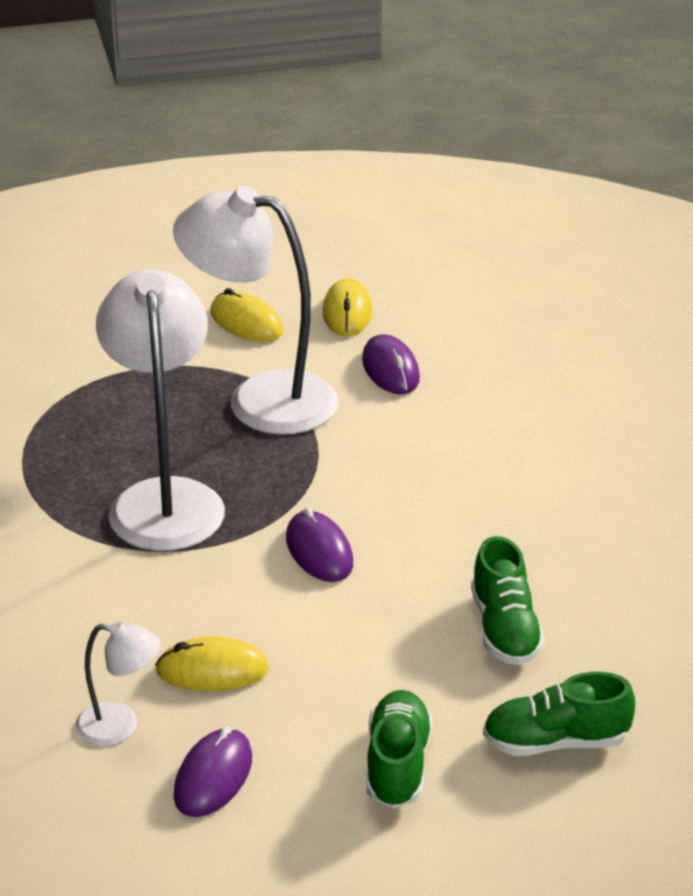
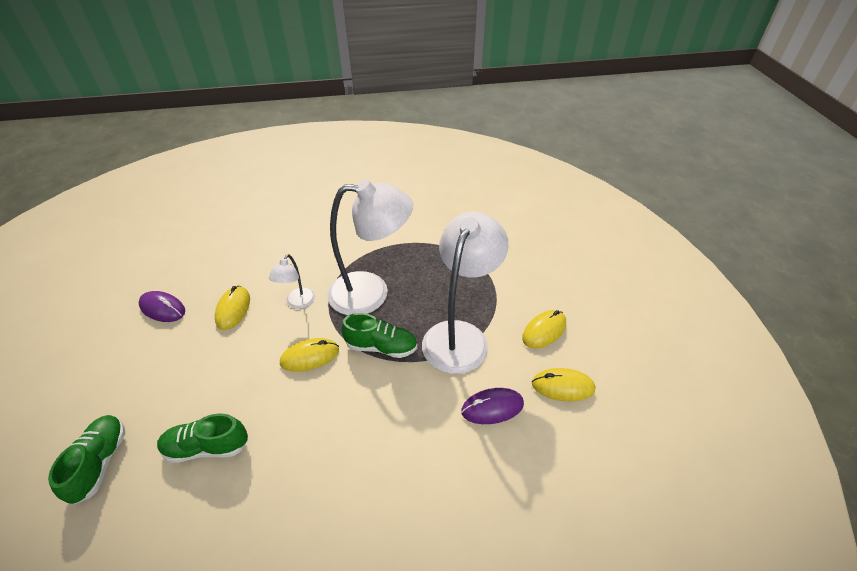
camera: 95 degrees right, 10 degrees up
white lamp [75,622,160,746] -> white lamp moved to [269,254,315,309]
purple mouse [286,508,353,582] -> yellow mouse [280,338,339,372]
green shoe [367,690,432,809] -> green shoe moved to [341,313,417,358]

